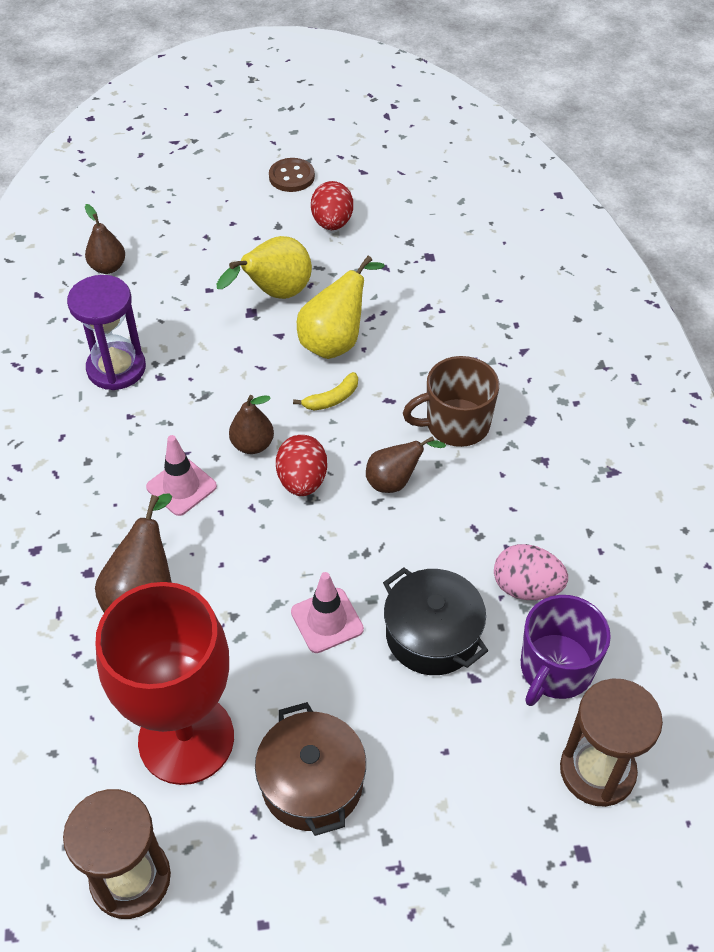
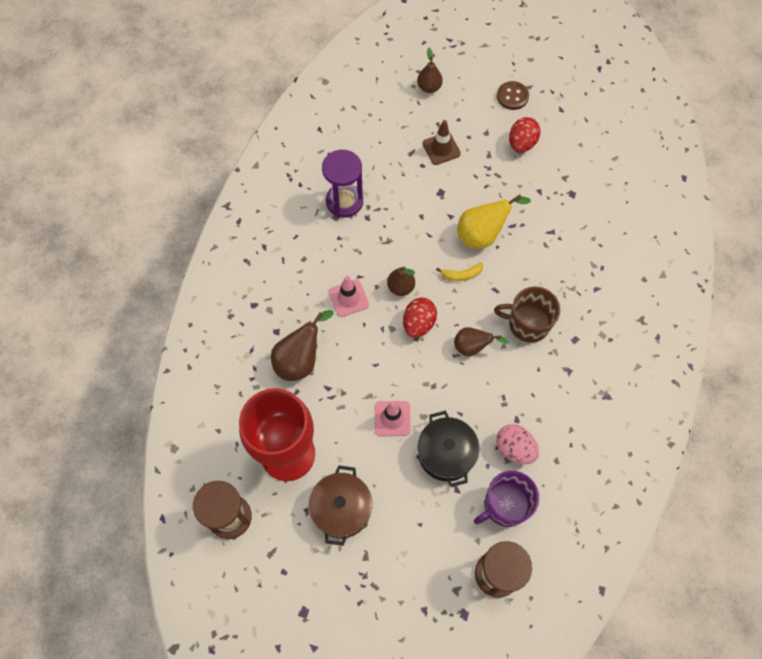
camera: 25 degrees right, 15 degrees up
brown pear [85,204,125,274] -> brown pear moved to [417,48,443,93]
yellow pear [216,236,312,299] -> none
none -> brown traffic cone [423,120,461,165]

